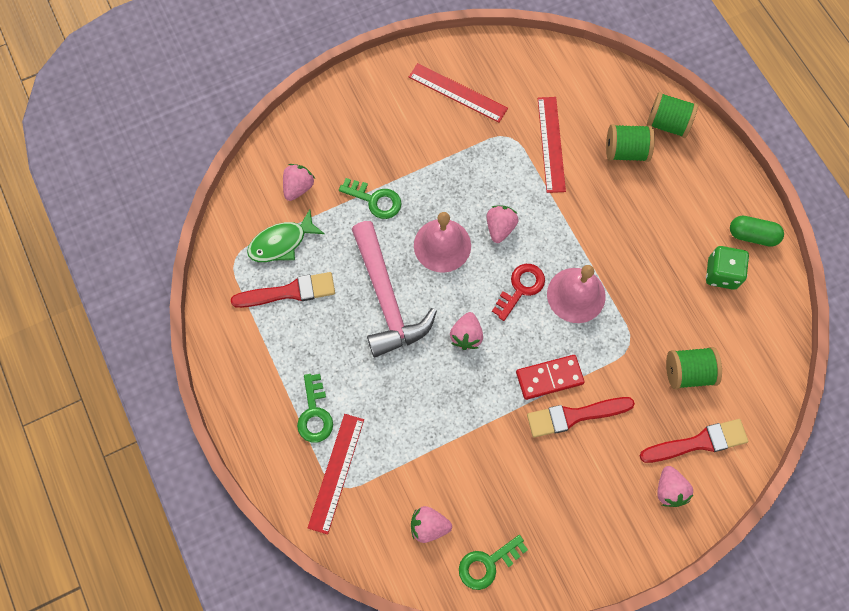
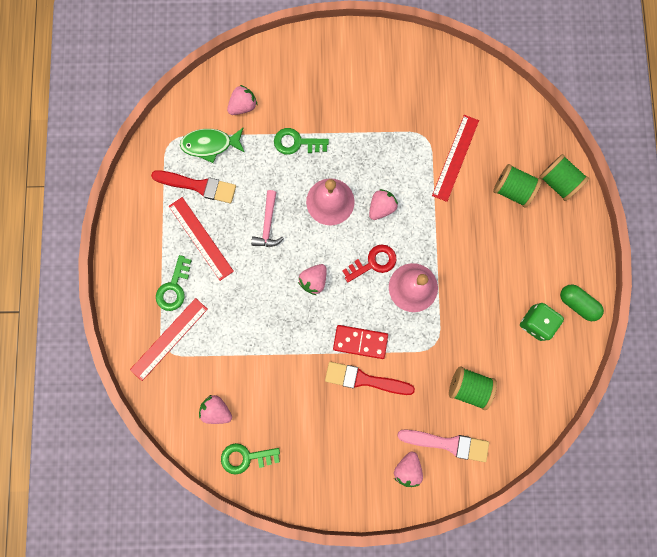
camera: 25 degrees right, 10 degrees up
green key [339,178,401,219] -> green key turned 135 degrees clockwise [274,128,329,154]
pink hammer [352,221,437,357] -> pink hammer [251,190,284,247], size x0.51
red ruler [409,63,508,122] -> red ruler moved to [169,197,234,281]
red brush [640,419,748,463] -> pink brush [398,429,489,462]

